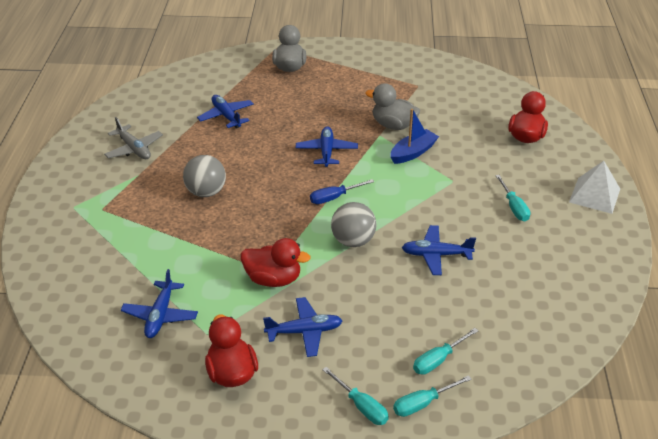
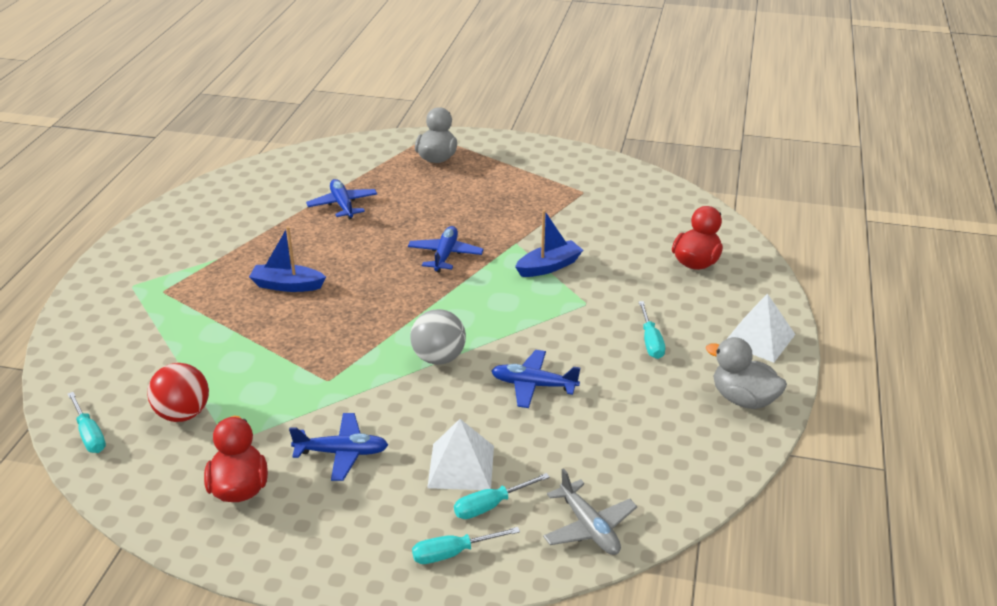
camera: 10 degrees right, 5 degrees down
grey plane [104,117,163,159] -> grey plane moved to [543,468,637,555]
blue plane [121,269,198,338] -> red ball [147,363,209,422]
grey ball [183,155,226,197] -> blue boat [249,226,326,292]
red duck [241,238,311,287] -> none
blue screwdriver [310,179,374,204] -> none
turquoise screwdriver [322,367,389,425] -> turquoise screwdriver moved to [68,392,106,453]
grey duck [365,83,420,130] -> grey duck moved to [706,337,787,409]
none -> white pyramid [427,419,494,490]

